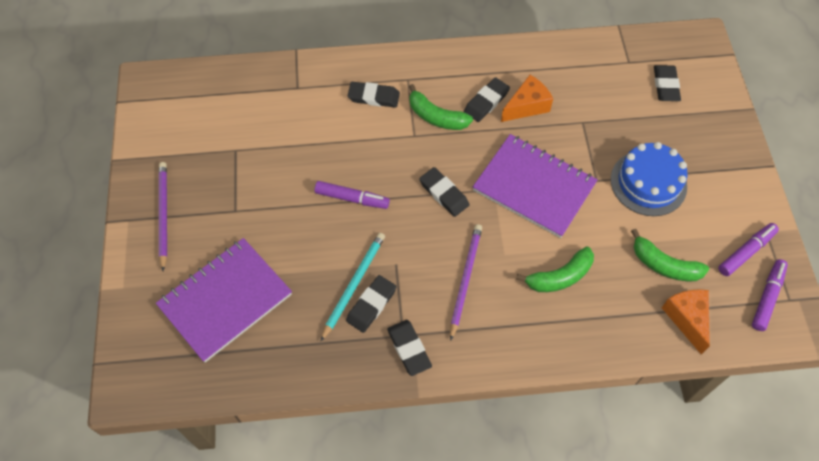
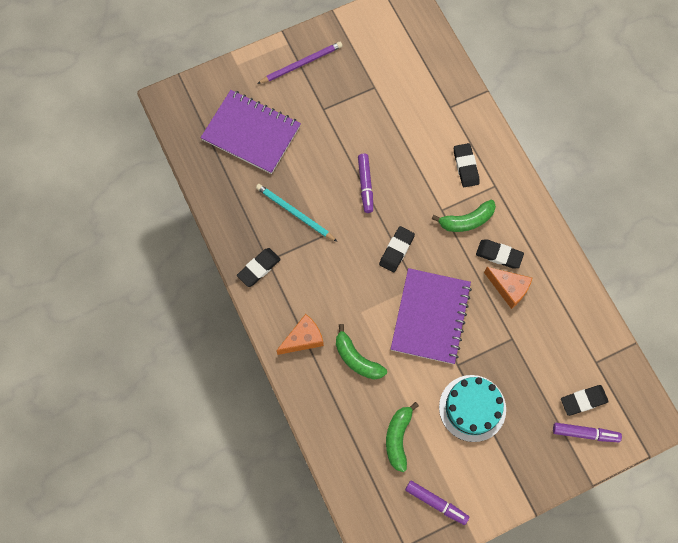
camera: 70 degrees right, 10 degrees up
turquoise pencil [321,233,385,341] -> turquoise pencil turned 150 degrees counterclockwise [256,184,338,242]
black eraser [346,275,397,333] -> none
green banana [409,84,473,130] -> green banana turned 120 degrees counterclockwise [432,200,496,232]
purple pencil [450,224,482,340] -> none
blue cake [611,142,688,216] -> turquoise cake [439,375,506,442]
orange cheese [662,289,710,355] -> orange cheese moved to [276,314,324,355]
purple marker [752,259,788,331] -> purple marker moved to [553,423,622,442]

